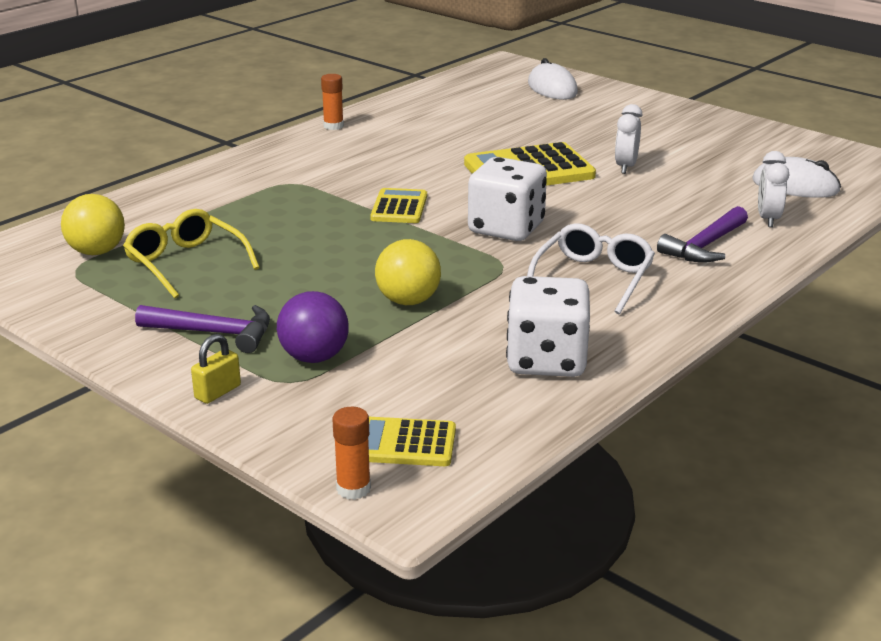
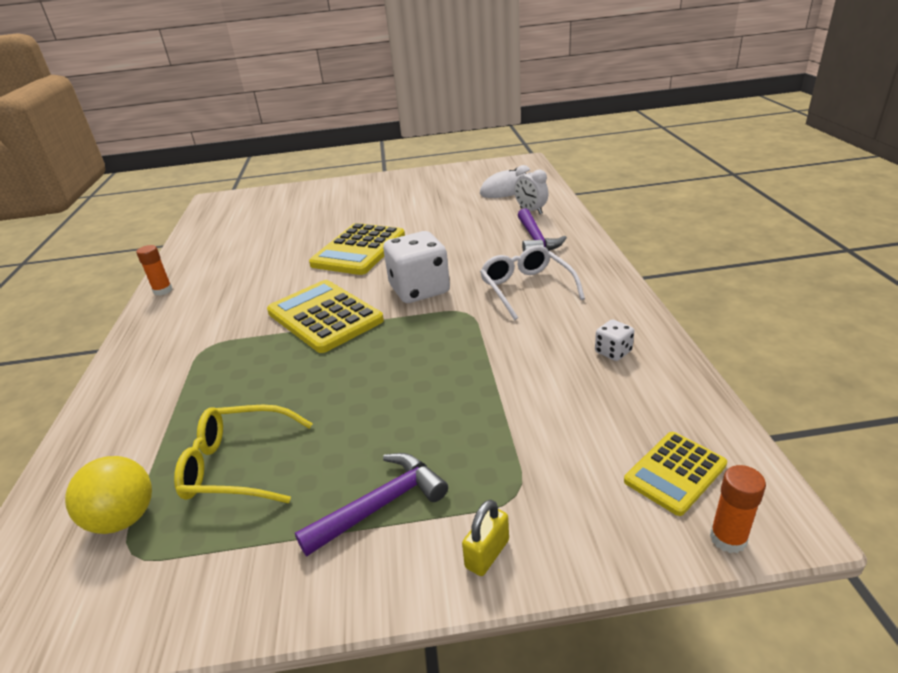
camera: 45 degrees left, 5 degrees up
yellow padlock [191,334,241,404] -> yellow padlock turned 45 degrees clockwise [462,500,509,576]
purple ball [277,291,349,363] -> none
yellow calculator [370,188,427,223] -> yellow calculator [267,280,384,353], size x1.76
yellow ball [375,239,441,305] -> none
white dice [506,276,590,377] -> white dice [595,319,634,361], size x0.46
white mouse [528,58,578,100] -> none
white clock [615,104,642,174] -> none

